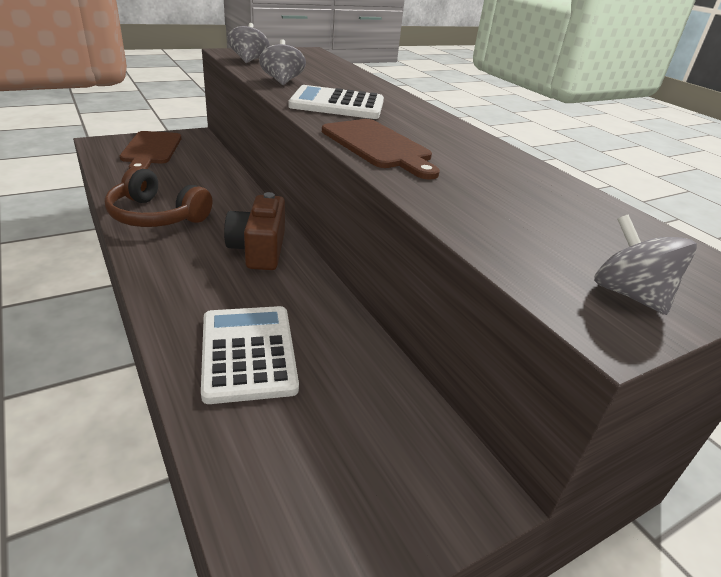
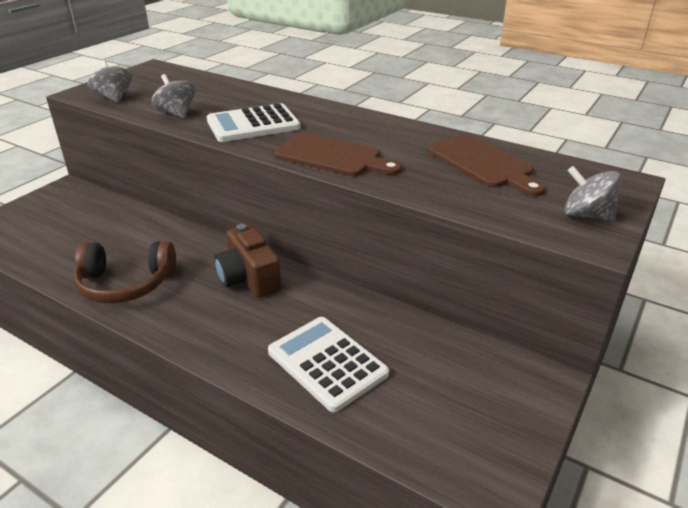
camera: 25 degrees left, 0 degrees up
brown cutting board [120,131,181,169] -> brown cutting board moved to [428,135,545,196]

